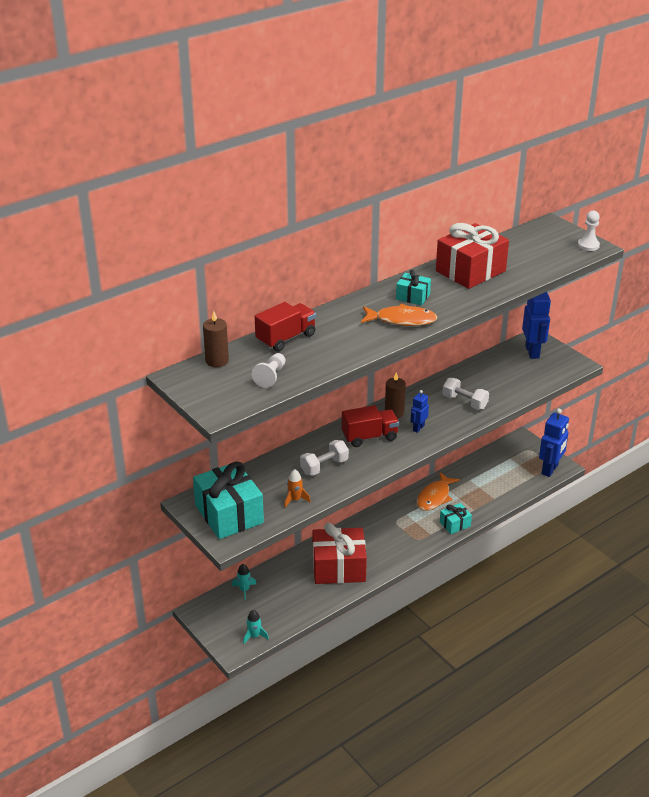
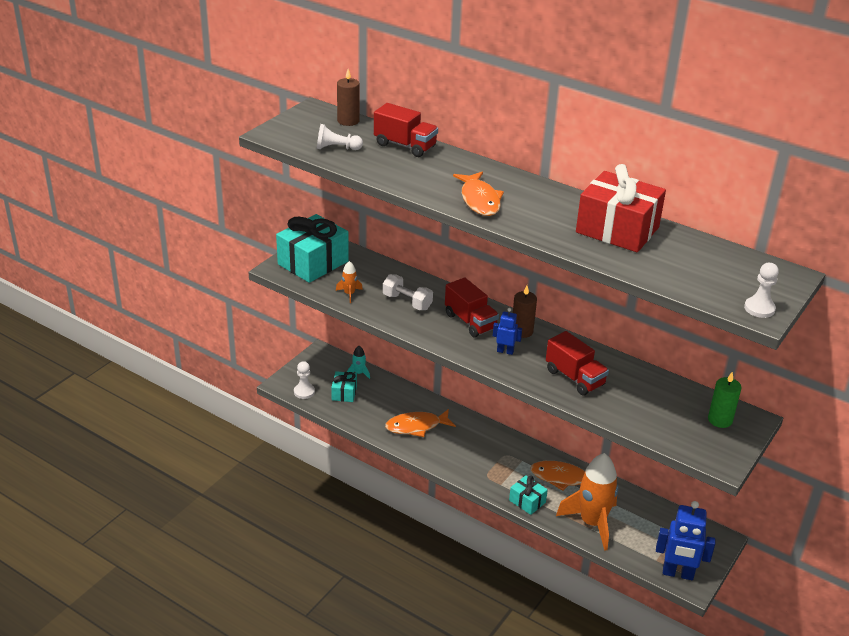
camera: 70 degrees right, 0 degrees up
turquoise rocket [243,610,269,644] -> white pawn [294,361,315,399]
red gift [312,523,367,584] -> orange fish [385,409,456,437]
turquoise gift [396,270,431,305] -> turquoise gift moved to [331,371,357,402]
white dumbbell [442,378,489,410] -> red truck [546,331,609,395]
blue robot [522,292,551,359] -> green candle [708,372,741,428]
none -> orange rocket [556,453,618,551]

